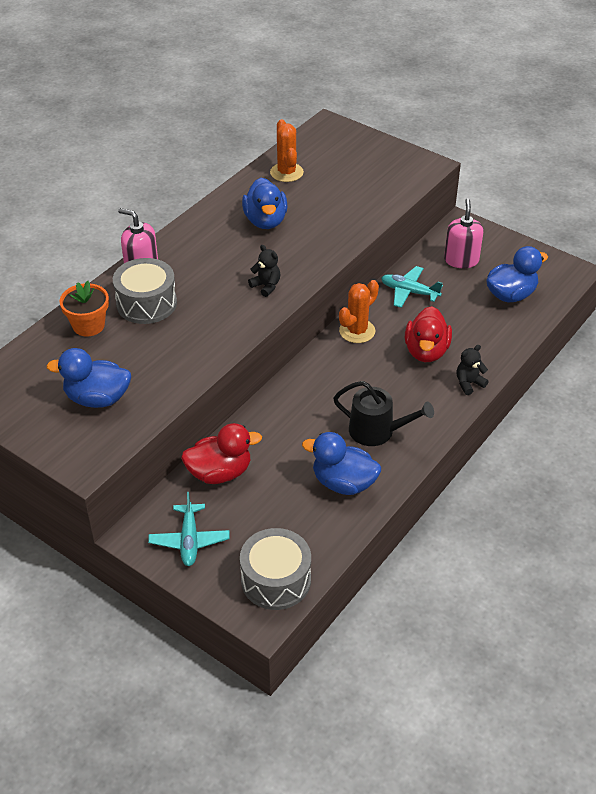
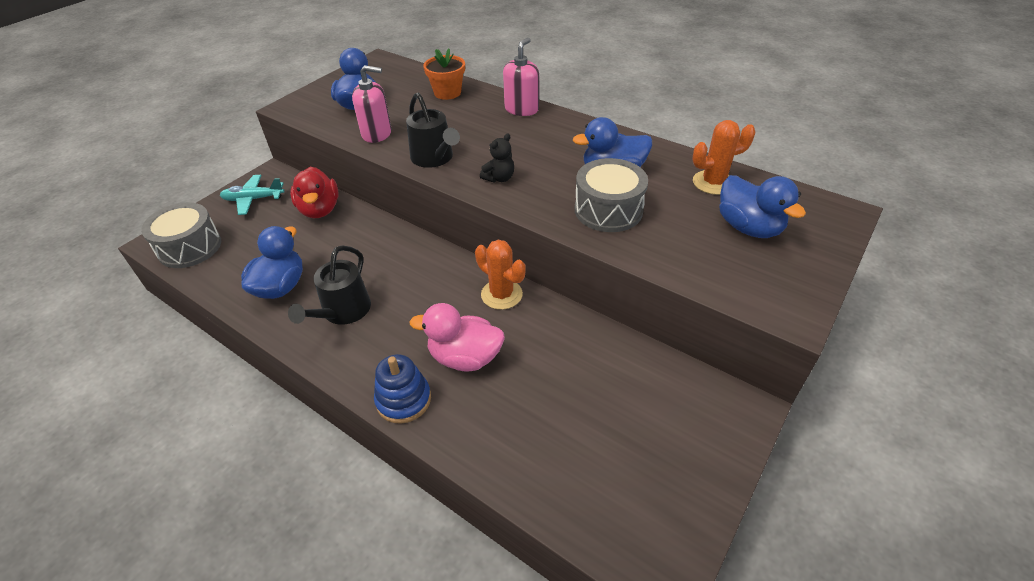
camera: 90 degrees right, 0 degrees up
grey drum [113,258,177,324] -> grey drum moved to [575,158,648,232]
turquoise plane [381,266,443,308] -> none
red duck [405,306,452,362] -> pink duck [409,303,505,372]
pink soap dispenser [444,198,484,268] -> pink soap dispenser moved to [352,65,392,143]
black teddy bear [456,345,489,395] -> blue stacking toy [374,354,431,424]
blue duck [486,246,548,303] -> blue duck moved to [719,175,806,238]
none -> black watering can [406,93,460,168]

